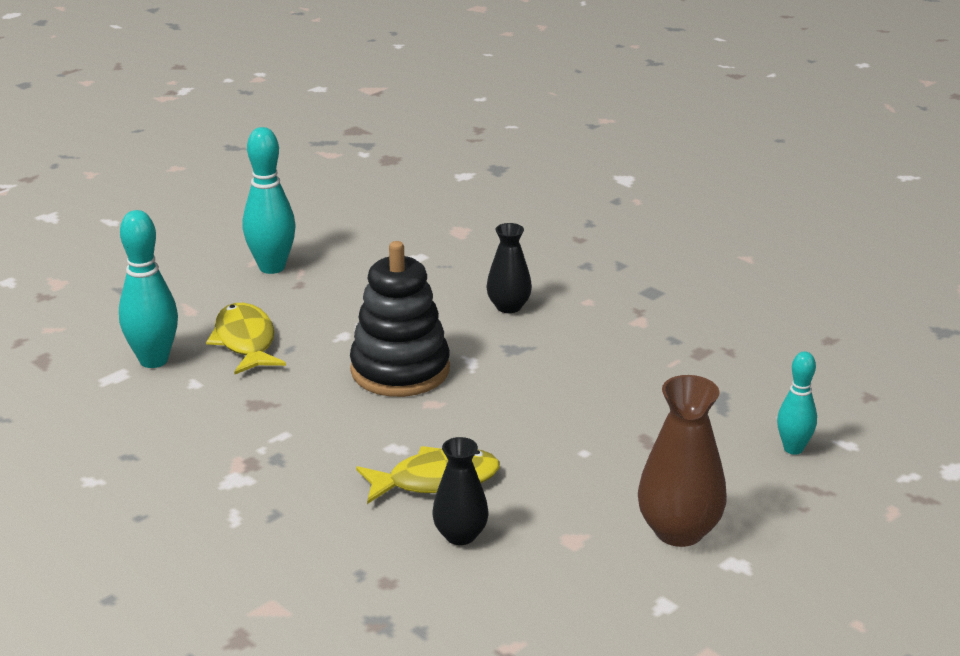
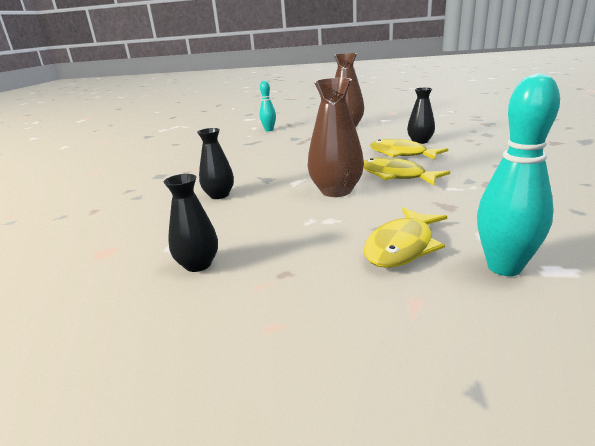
camera: 125 degrees left, 5 degrees down
turquoise bowling pin [243,127,296,274] -> none
black stacking toy [350,241,450,397] -> brown vase [308,78,364,197]
none -> black vase [164,174,218,272]
none -> yellow fish [363,157,450,186]

